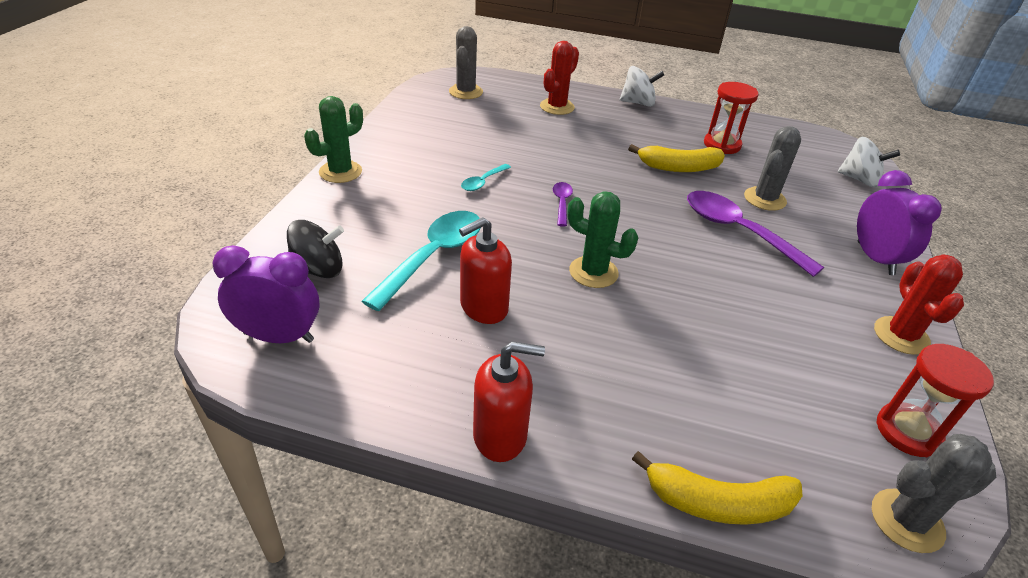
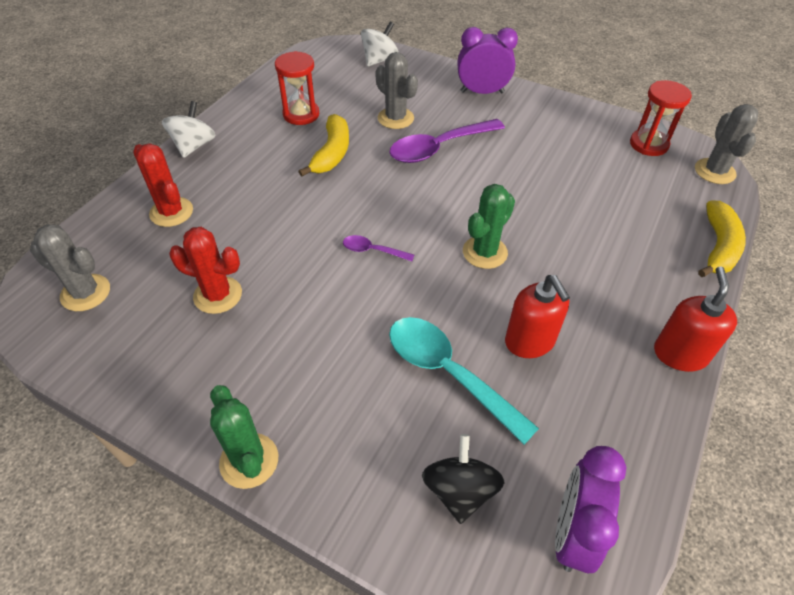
camera: 75 degrees left, 10 degrees up
turquoise spoon [461,164,511,191] -> none
red cactus [874,254,964,355] -> red cactus moved to [169,227,242,314]

